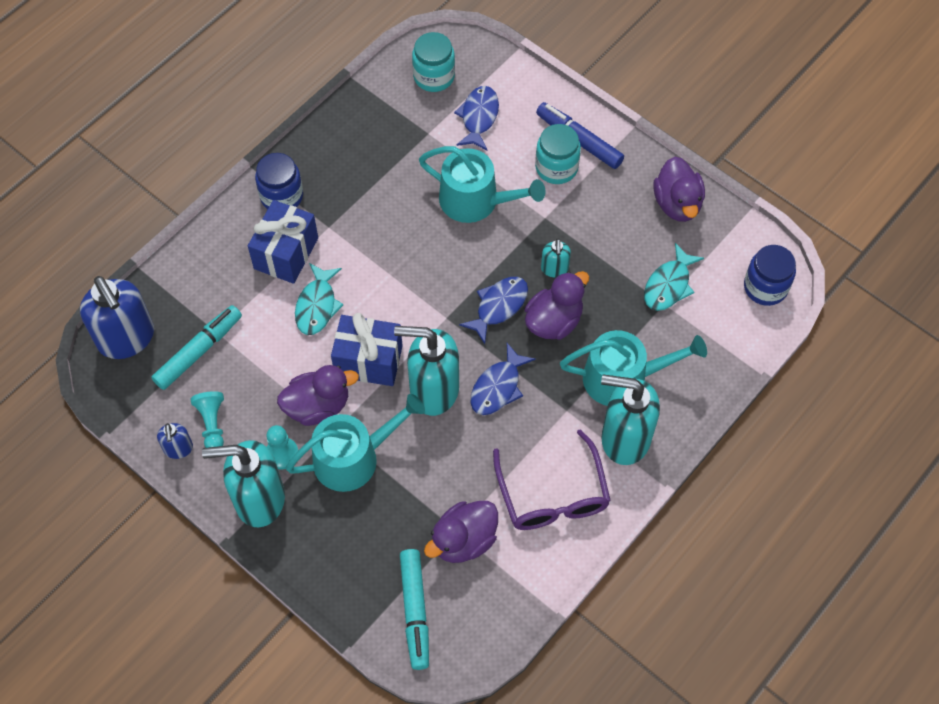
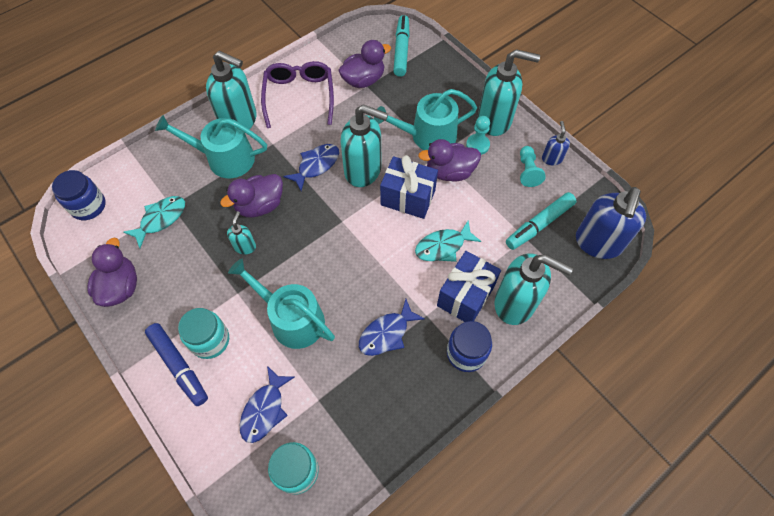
camera: 170 degrees left, 0 degrees up
blue soap dispenser [80,276,154,359] -> blue soap dispenser turned 135 degrees counterclockwise [576,187,646,259]
turquoise fish [295,263,343,335] -> turquoise fish turned 135 degrees counterclockwise [415,221,481,262]
blue fish [459,277,528,344] -> blue fish moved to [359,299,425,356]
none -> turquoise soap dispenser [494,253,573,325]

